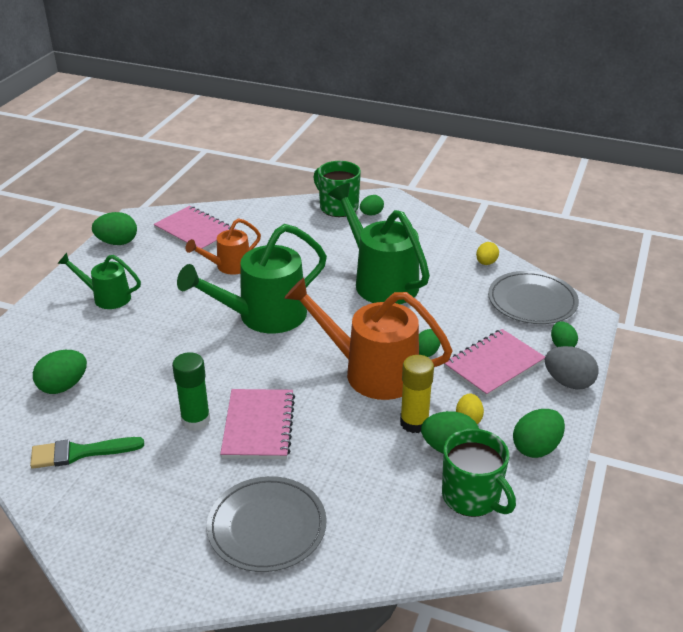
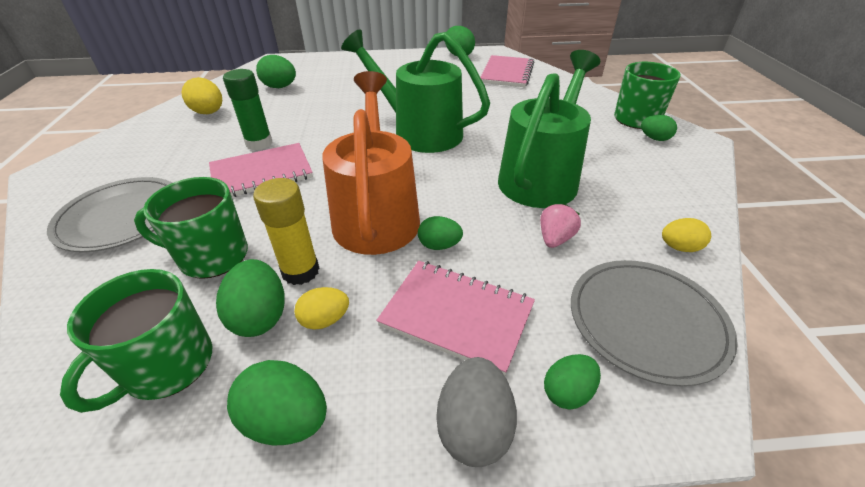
camera: 65 degrees right, 5 degrees up
green brush [30,437,144,469] -> yellow egg [181,77,222,114]
green watering can [57,253,141,309] -> none
orange watering can [186,218,261,275] -> none
none -> green mug [134,177,248,279]
none -> pink strawberry [540,204,581,248]

